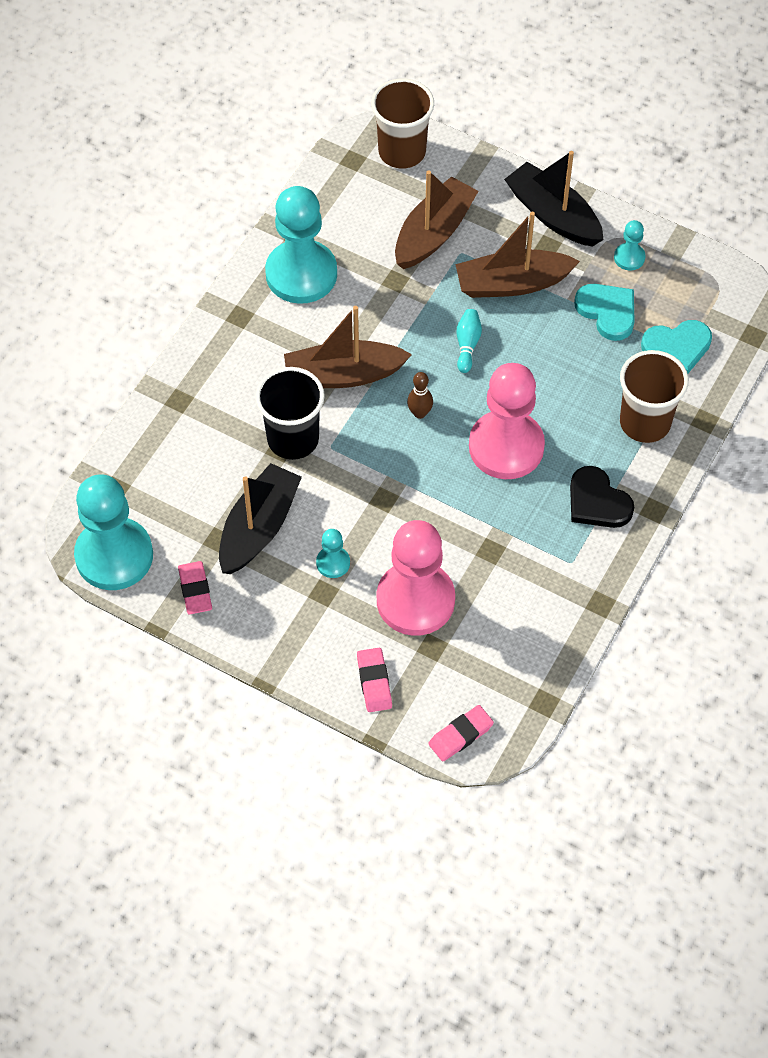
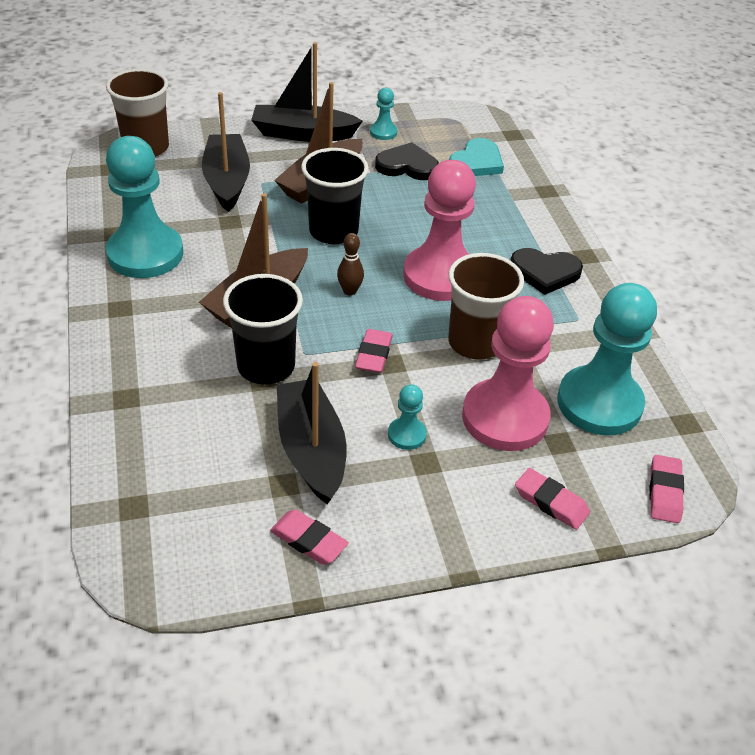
camera: 45 degrees left, 15 degrees down
turquoise pawn [74,474,153,590] -> turquoise pawn moved to [557,283,657,436]
brown boat [395,171,478,269] -> black boat [202,92,250,212]
turquoise bowling pin [457,309,482,373] -> black cup [301,148,369,244]
turquoise heart [574,284,635,341] -> black heart [375,142,439,180]
brown cup [620,350,689,443] -> brown cup moved to [448,253,524,360]
none -> pink eraser [355,329,393,373]

